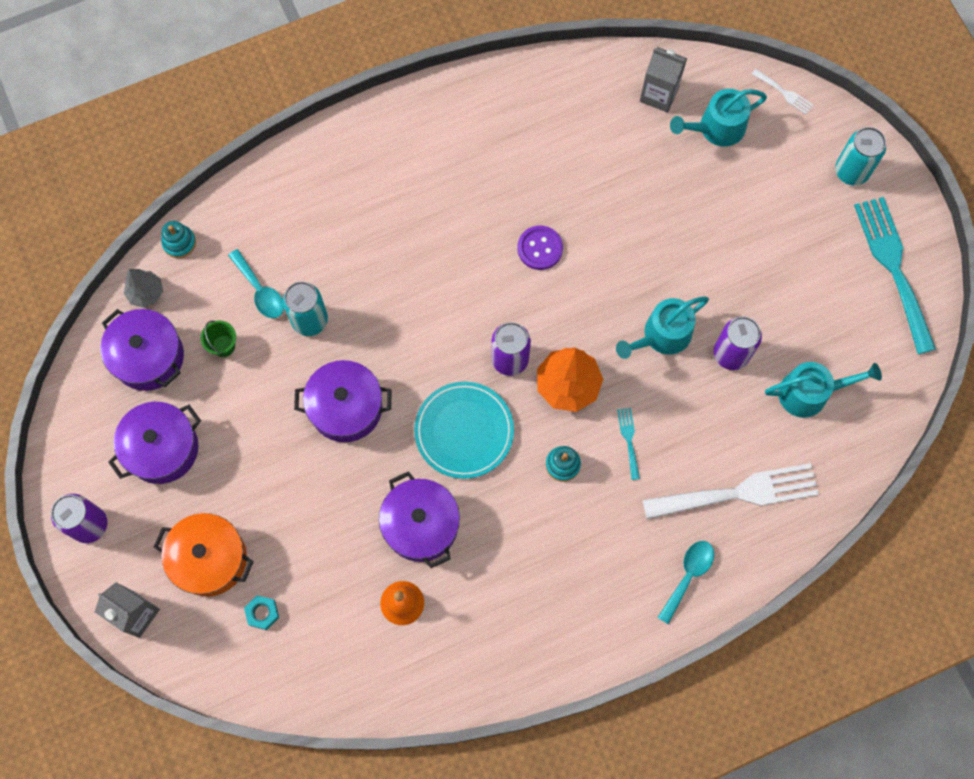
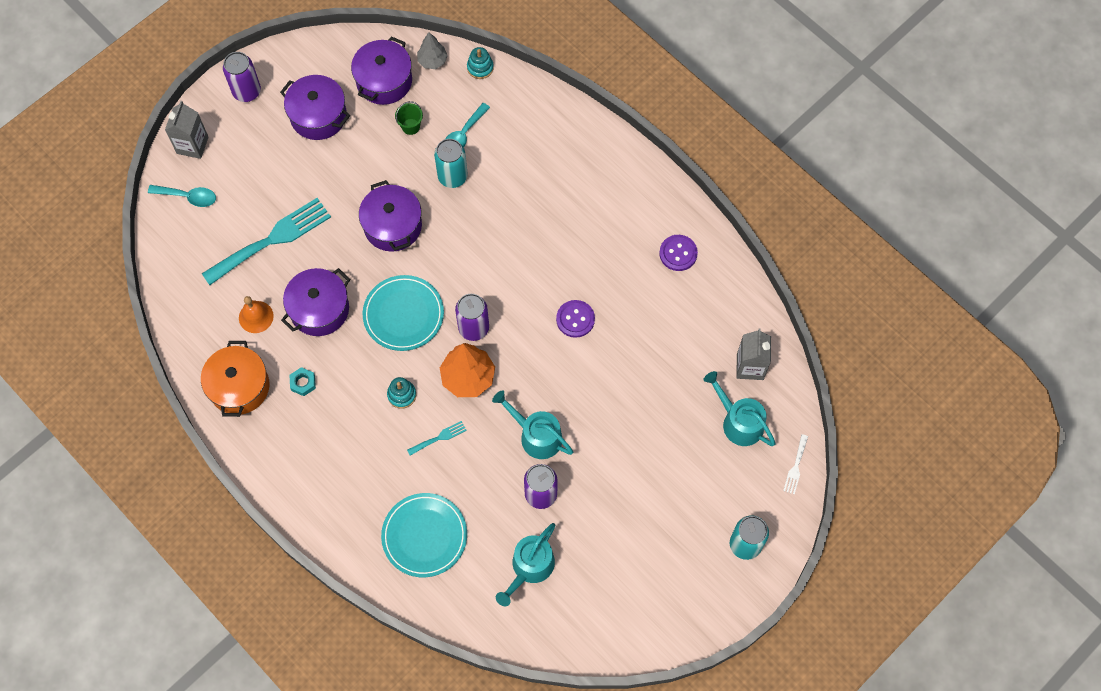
camera: 70 degrees right, 5 degrees down
orange pot [154,513,254,597] -> orange pot moved to [201,341,269,417]
turquoise nut [244,595,279,630] -> turquoise nut moved to [289,367,316,396]
white fork [642,463,819,519] -> turquoise plate [381,493,467,577]
turquoise spoon [657,541,714,624] -> turquoise spoon moved to [148,185,216,207]
turquoise watering can [765,362,882,418] -> turquoise watering can turned 60 degrees clockwise [496,523,555,606]
turquoise fork [854,197,936,354] -> turquoise fork moved to [202,198,331,285]
none -> purple button [659,235,698,271]

